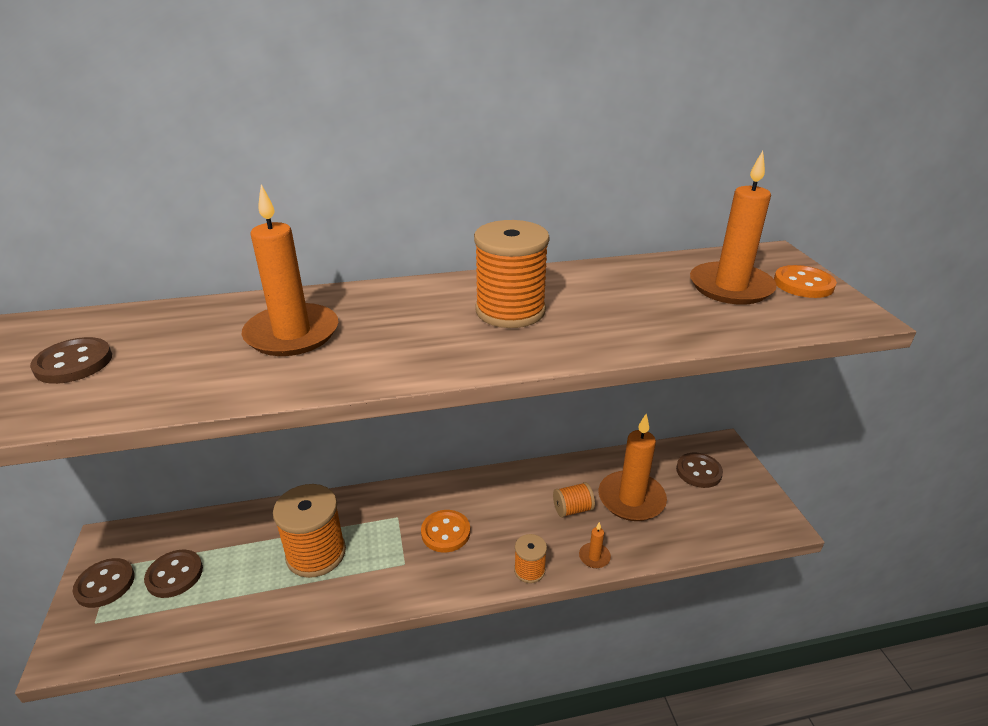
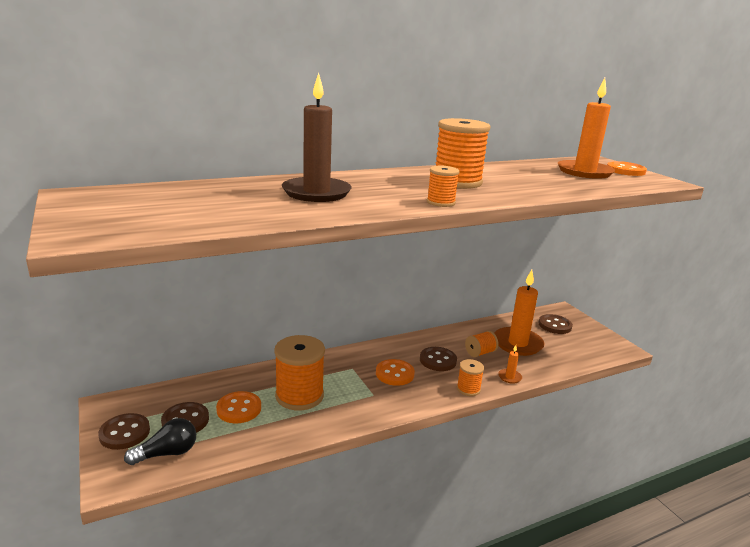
camera: 15 degrees left, 10 degrees down
brown button [30,337,112,384] -> brown button moved to [420,347,457,371]
orange candle [242,185,338,356] -> brown candle [282,73,352,202]
none -> black light bulb [124,418,196,465]
none -> orange button [216,391,261,423]
none -> orange spool [427,166,459,207]

